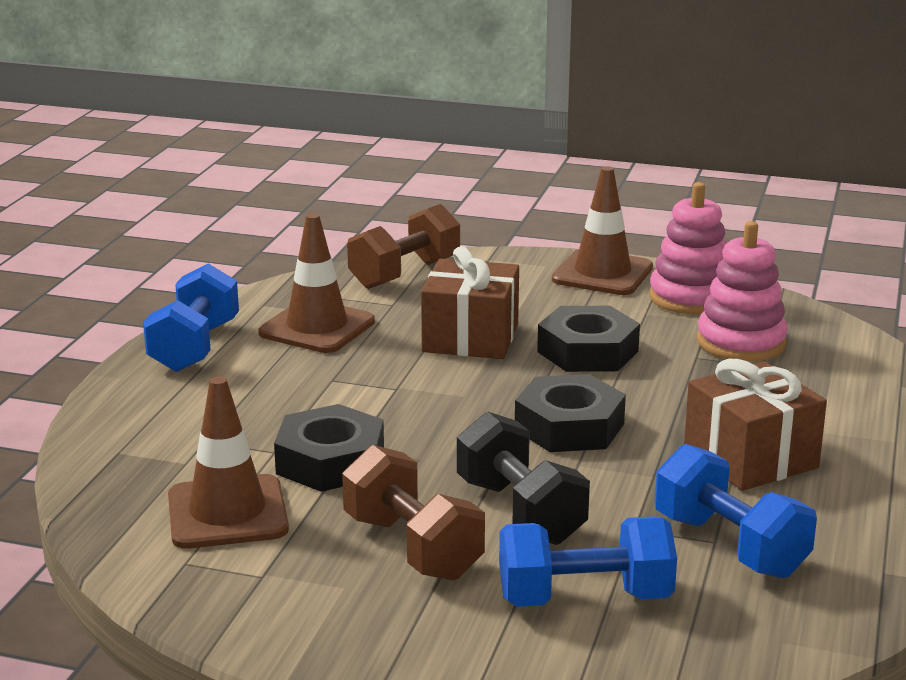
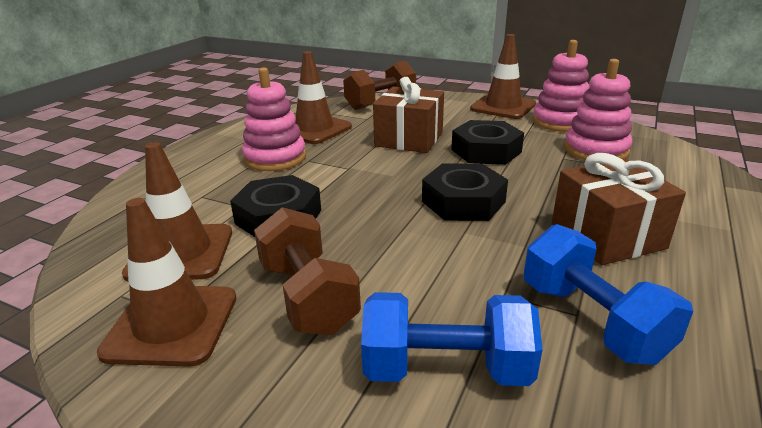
camera: 10 degrees right, 5 degrees up
blue dumbbell [143,263,239,372] -> none
black dumbbell [457,411,590,545] -> none
none -> brown traffic cone [97,198,237,367]
none -> pink stacking toy [242,67,306,171]

